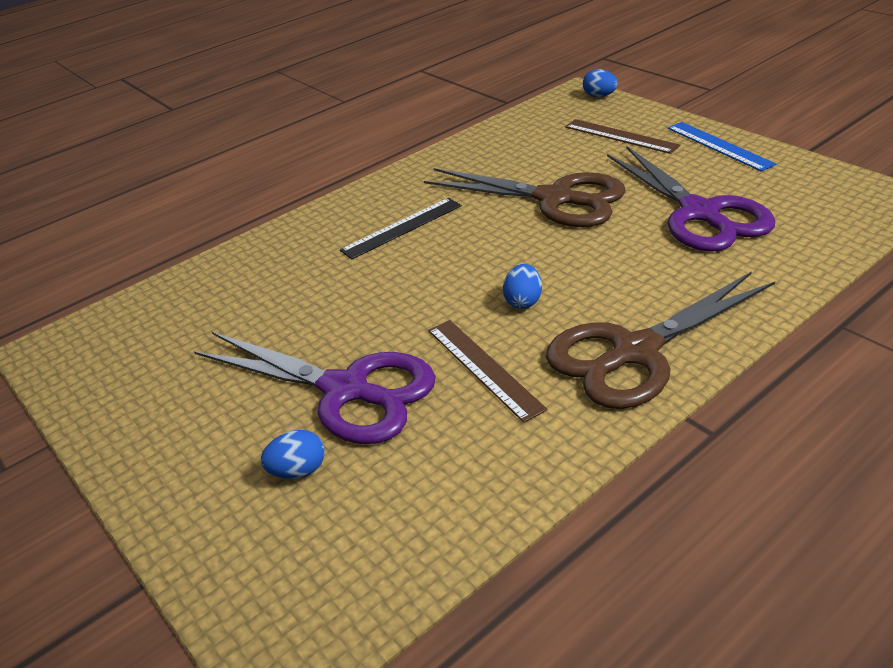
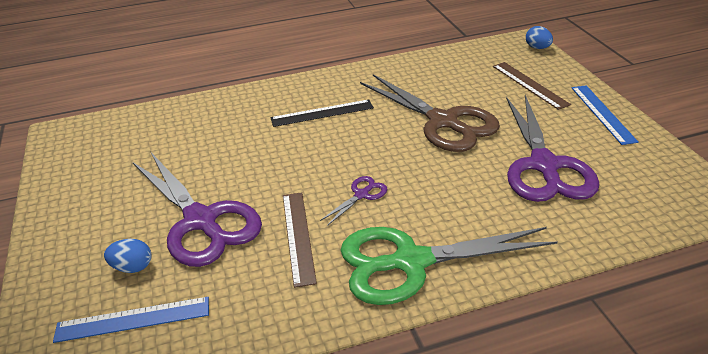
camera: 20 degrees right, 0 degrees up
blue egg [503,264,542,309] -> purple scissors [320,176,387,226]
brown scissors [546,271,775,409] -> green scissors [340,227,558,305]
none -> blue ruler [53,297,209,343]

